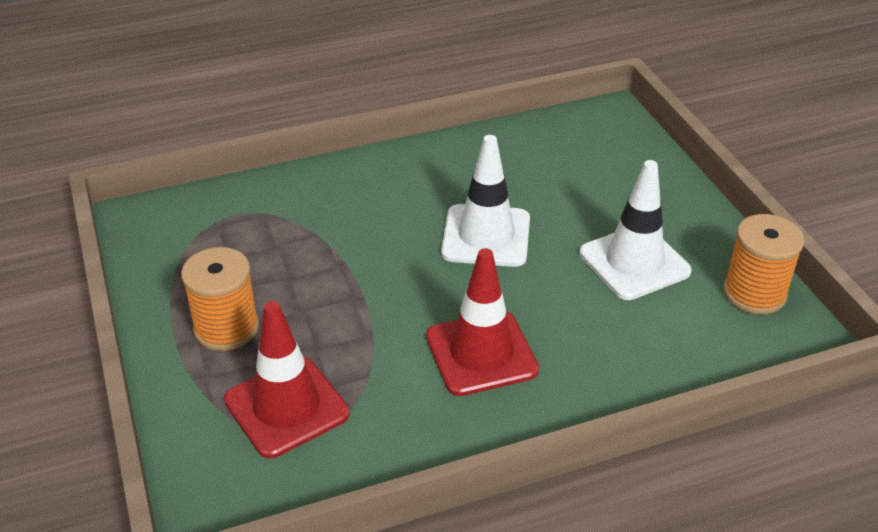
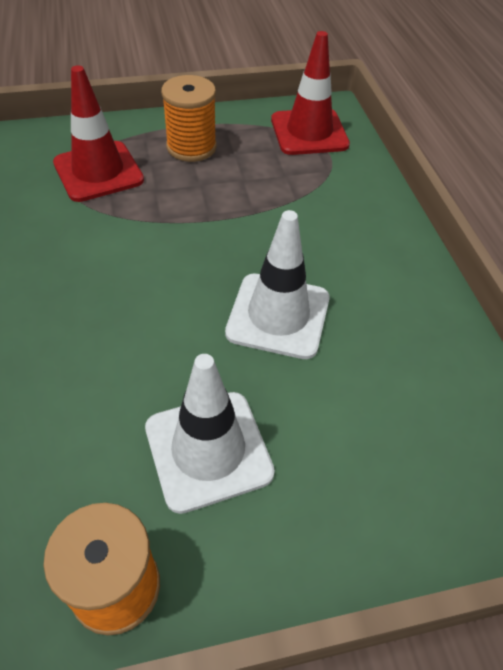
camera: 95 degrees right, 10 degrees up
red traffic cone [426,248,539,396] -> red traffic cone moved to [271,31,350,155]

